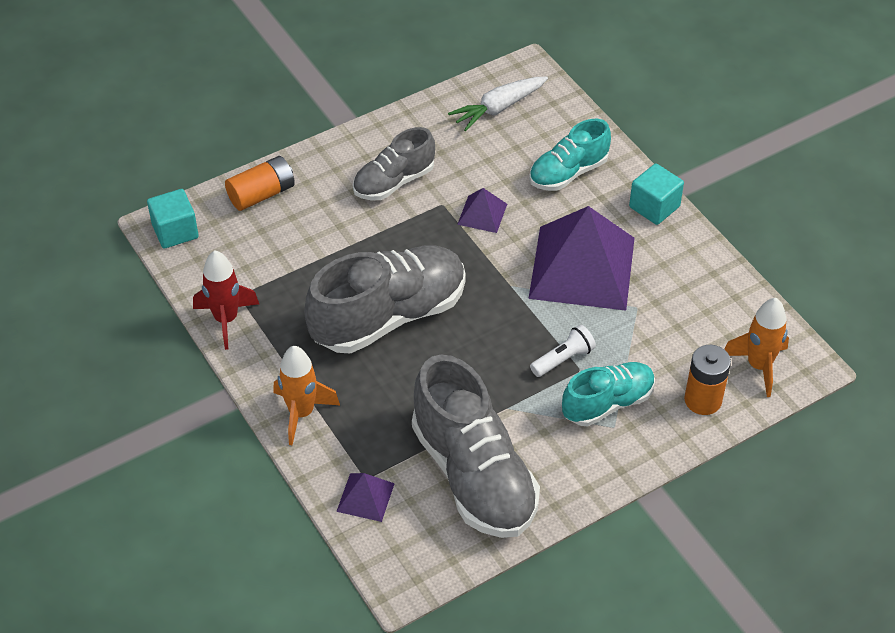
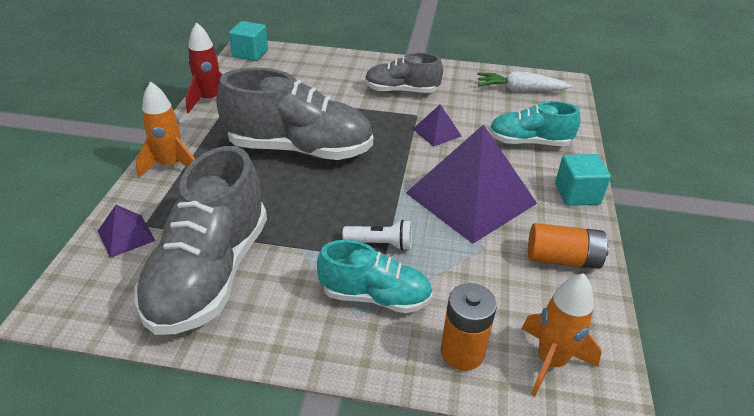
camera: 40 degrees right, 10 degrees down
orange battery [225,156,295,211] -> orange battery moved to [528,223,609,269]

